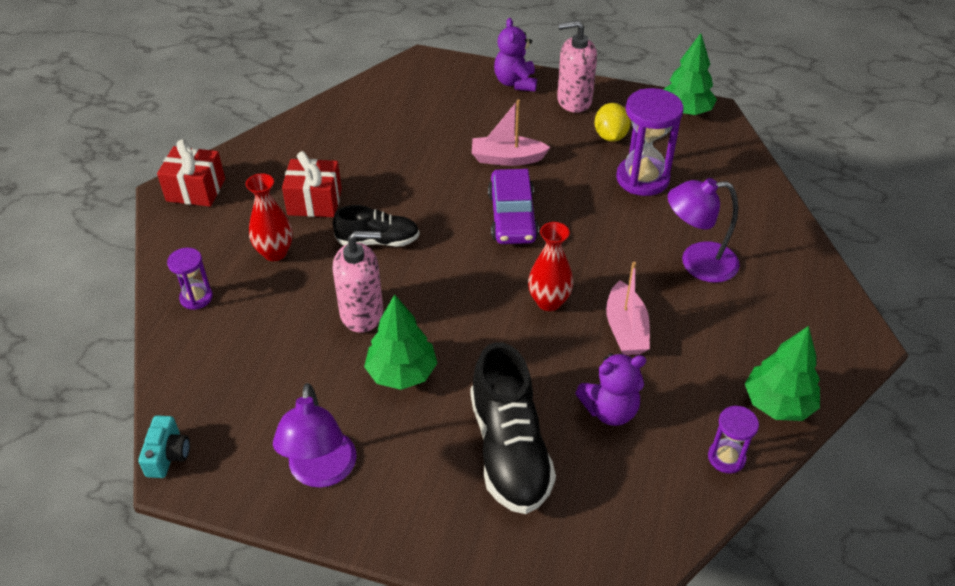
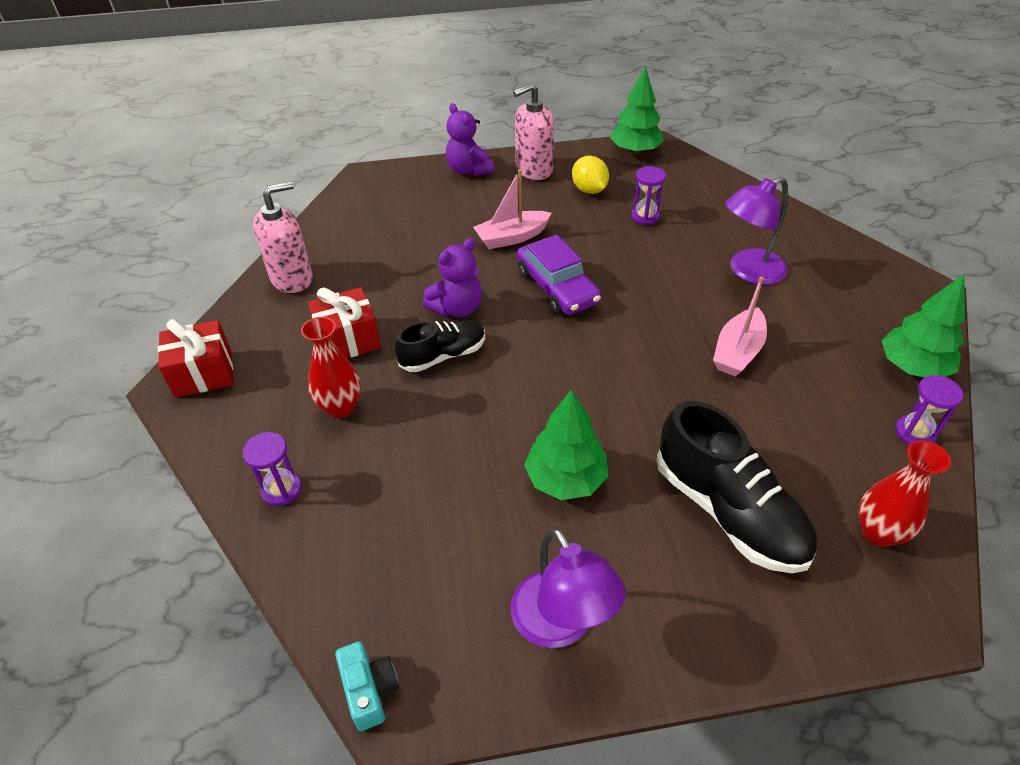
camera: 25 degrees left, 0 degrees up
pink soap dispenser [332,231,383,333] -> pink soap dispenser moved to [253,181,313,293]
red vase [528,222,573,311] -> red vase moved to [858,440,951,547]
purple teddy bear [575,353,646,426] -> purple teddy bear moved to [423,238,482,317]
pink boat [606,262,650,355] -> pink boat turned 60 degrees clockwise [713,277,767,376]
purple hourglass [616,88,684,196] -> purple hourglass [631,166,666,225], size x0.54

